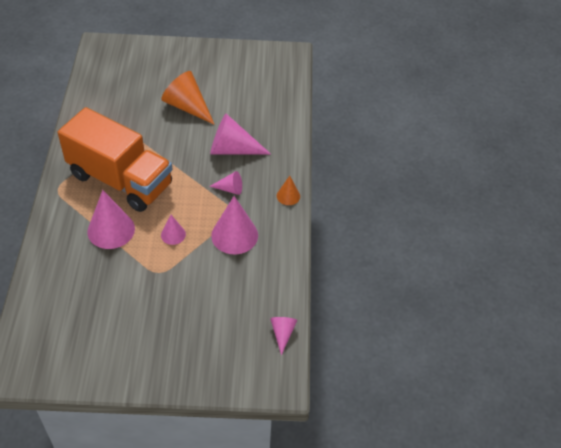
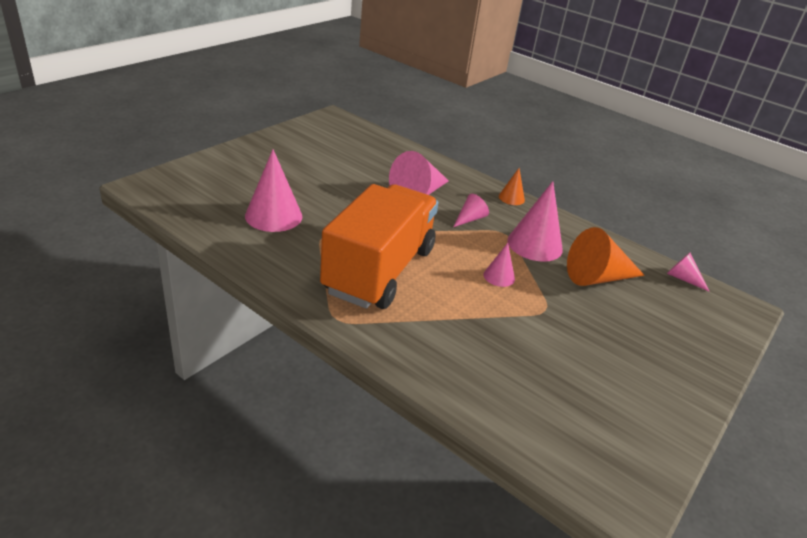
camera: 55 degrees left, 15 degrees down
orange truck [58,107,172,212] -> orange truck turned 45 degrees counterclockwise [320,184,439,309]
pink cone [88,190,135,249] -> pink cone moved to [245,149,302,232]
orange cone [161,71,215,125] -> orange cone moved to [567,227,645,286]

